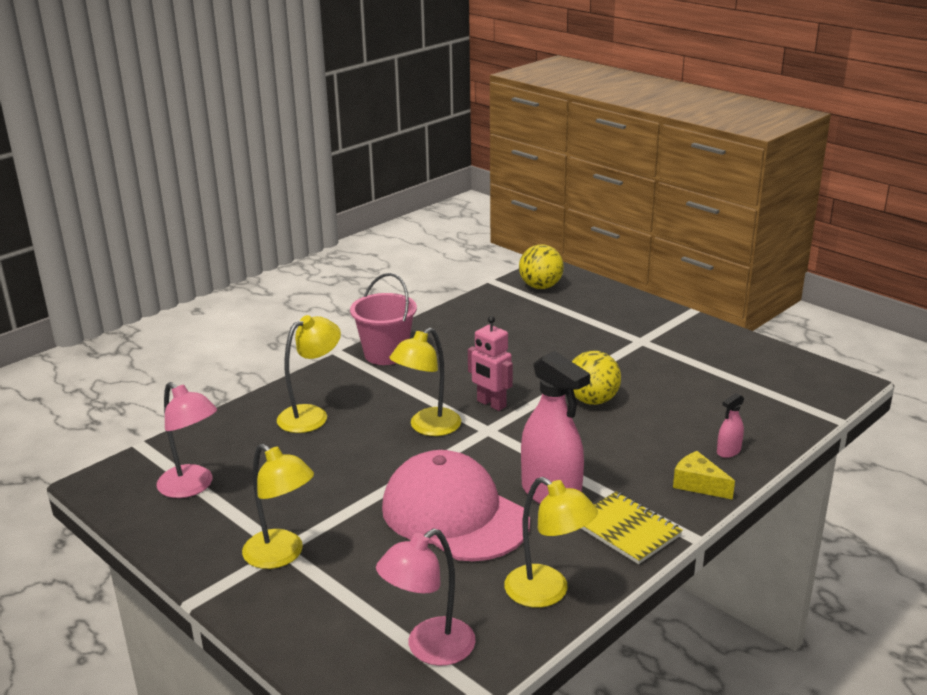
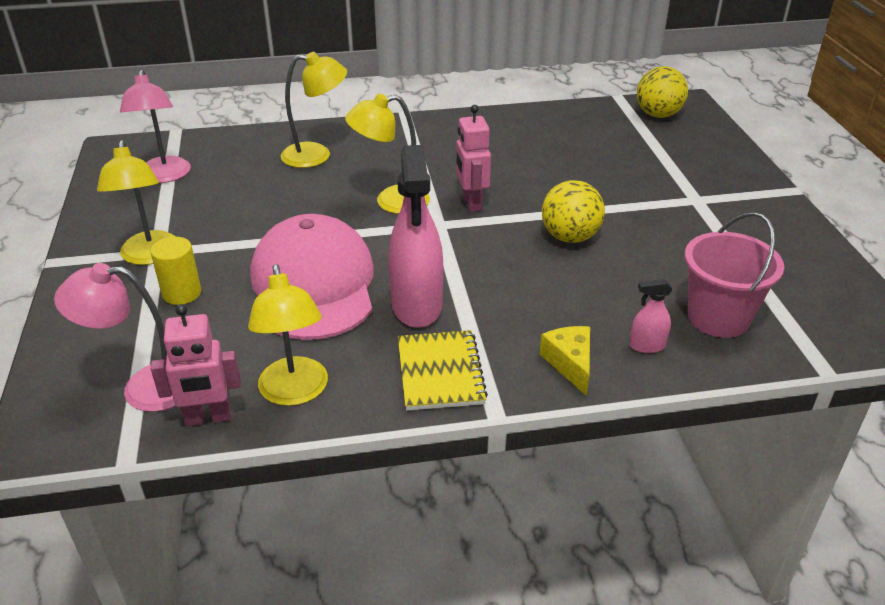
camera: 35 degrees right, 10 degrees up
pink bucket [350,273,417,365] -> pink bucket moved to [685,212,784,338]
none -> yellow cylinder [150,237,201,305]
none -> pink robot [151,304,241,426]

